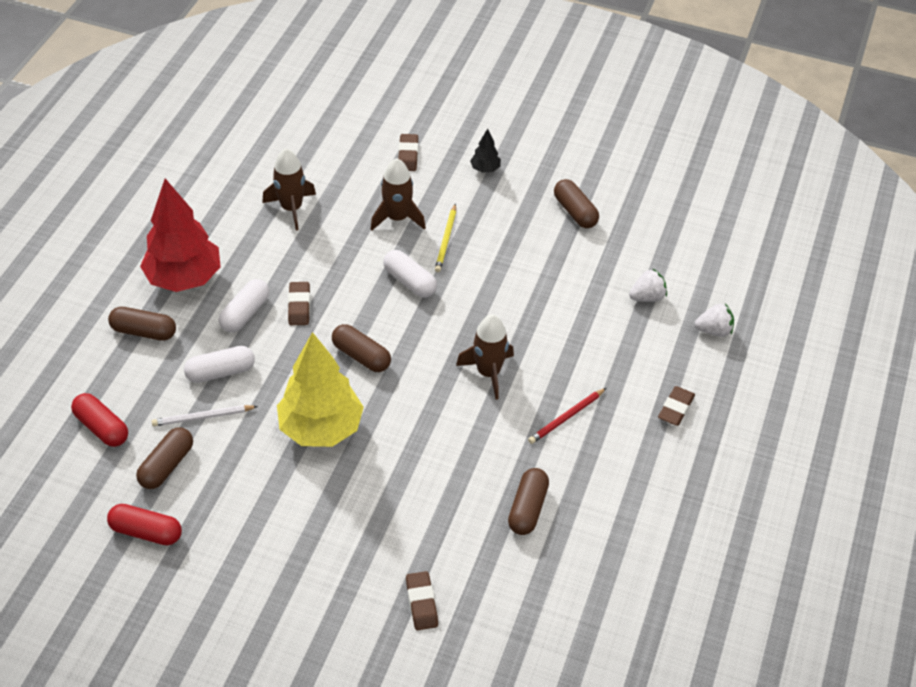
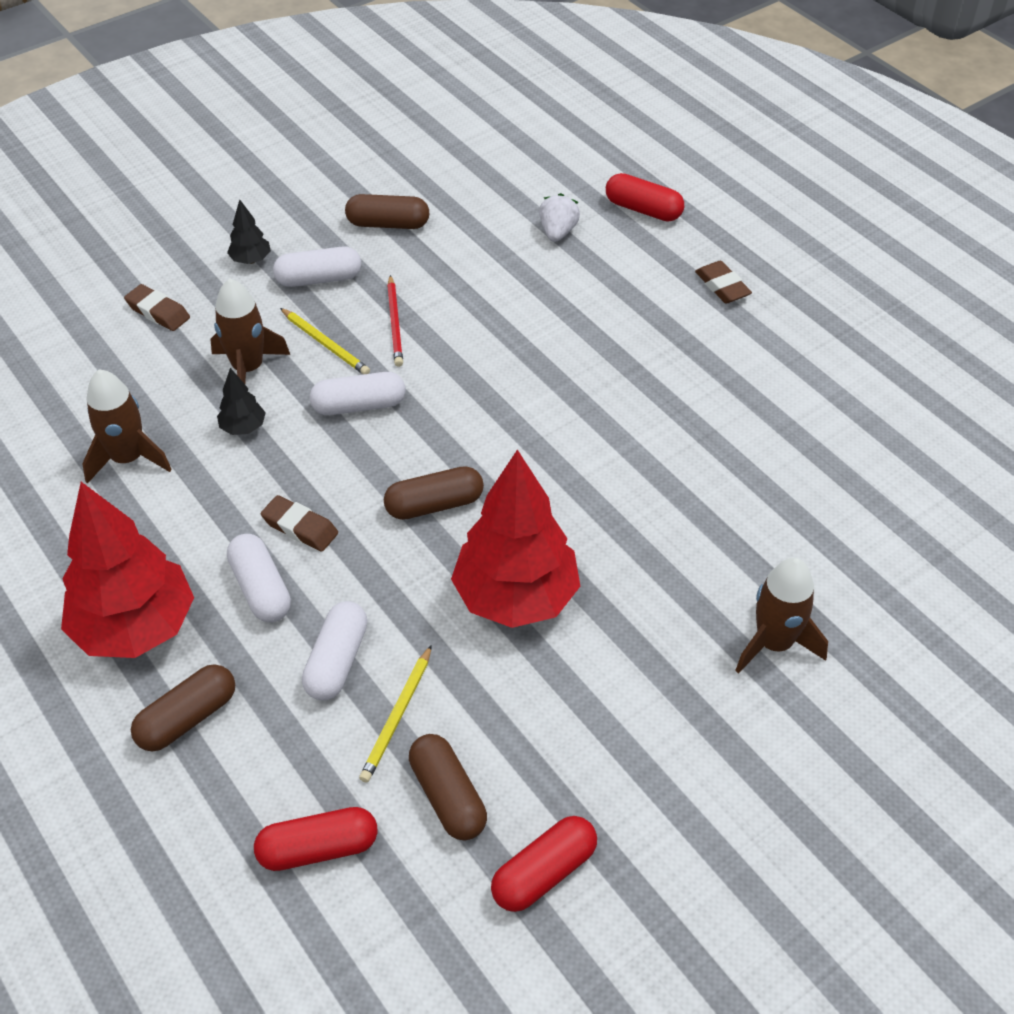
camera: 55 degrees left, 0 degrees up
white pencil [152,405,258,426] -> yellow pencil [359,645,432,783]
yellow tree [277,332,364,447] -> red tree [451,450,580,628]
brown eraser [406,571,438,630] -> none
brown rocket [456,315,514,400] -> brown rocket moved to [735,558,828,674]
brown capsule [508,468,549,535] -> none
red pencil [528,388,606,444] -> red pencil moved to [387,275,403,367]
white strawberry [694,303,734,337] -> red capsule [606,173,684,222]
none -> black tree [217,368,266,435]
none -> white capsule [273,246,361,287]

